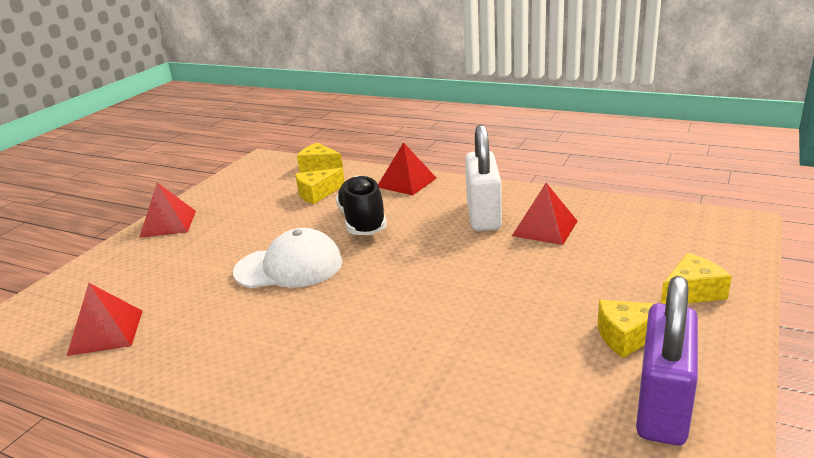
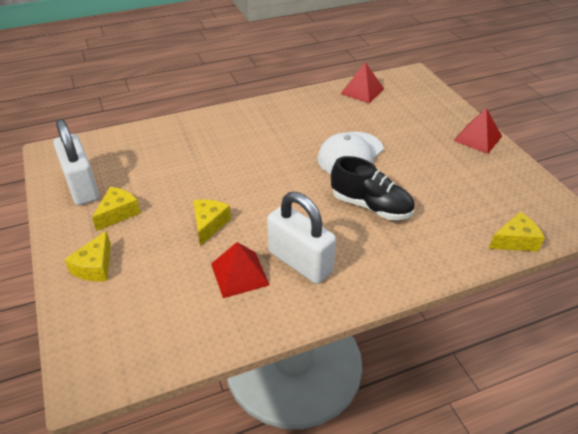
camera: 130 degrees right, 15 degrees up
yellow cheese [295,168,345,204] -> yellow cheese moved to [193,200,231,246]
red pyramid [378,142,437,195] -> none
purple padlock [636,276,698,445] -> white padlock [53,119,99,205]

